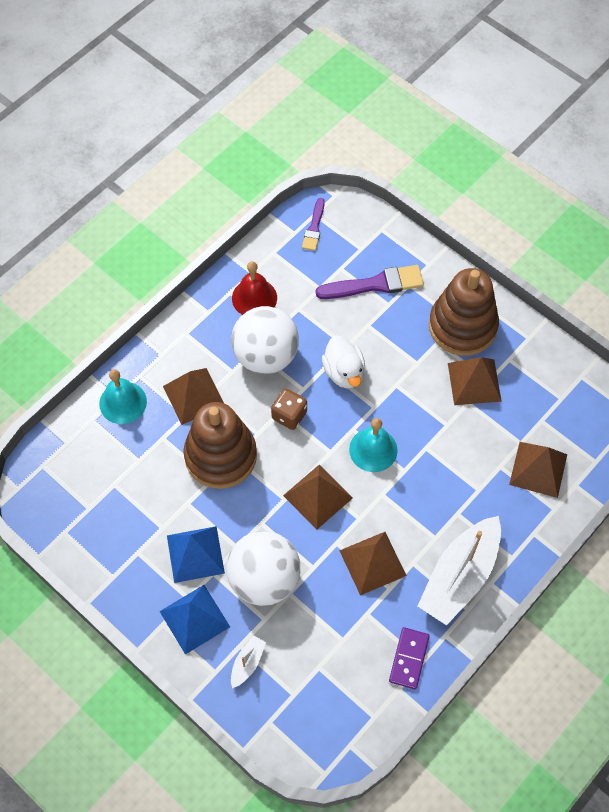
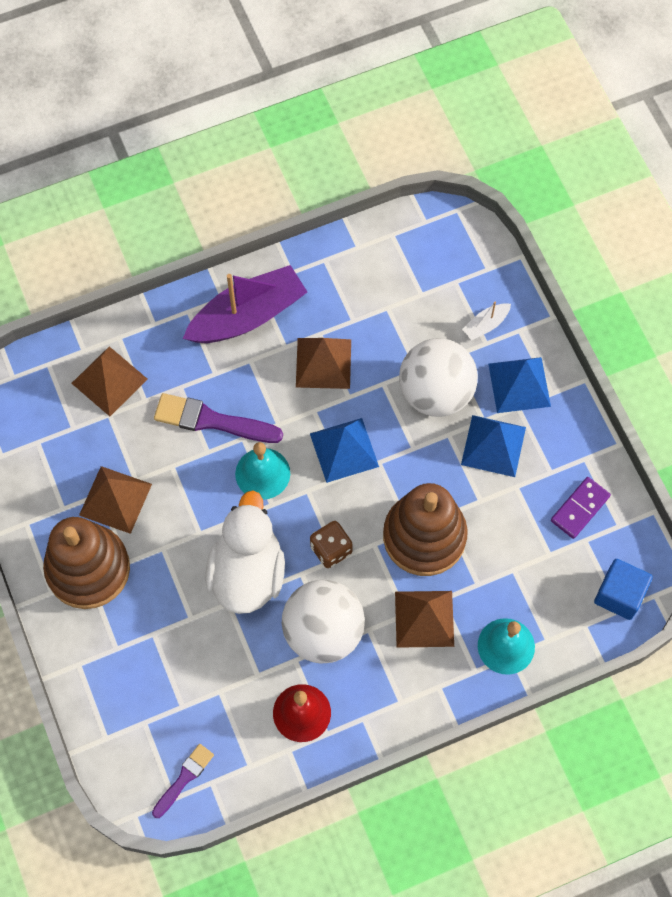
camera: 155 degrees left, 5 degrees up
brown pyramid [283,465,353,529] -> blue pyramid [310,418,379,483]
purple brush [316,265,424,299] -> purple brush moved to [154,393,283,443]
white duck [322,335,365,388] -> white duck [205,490,285,614], size x1.56
purple domino [389,627,430,689] -> purple domino moved to [551,477,611,539]
white boat [418,516,501,625] -> purple boat [183,265,307,343]
none -> blue cube [594,559,653,620]

